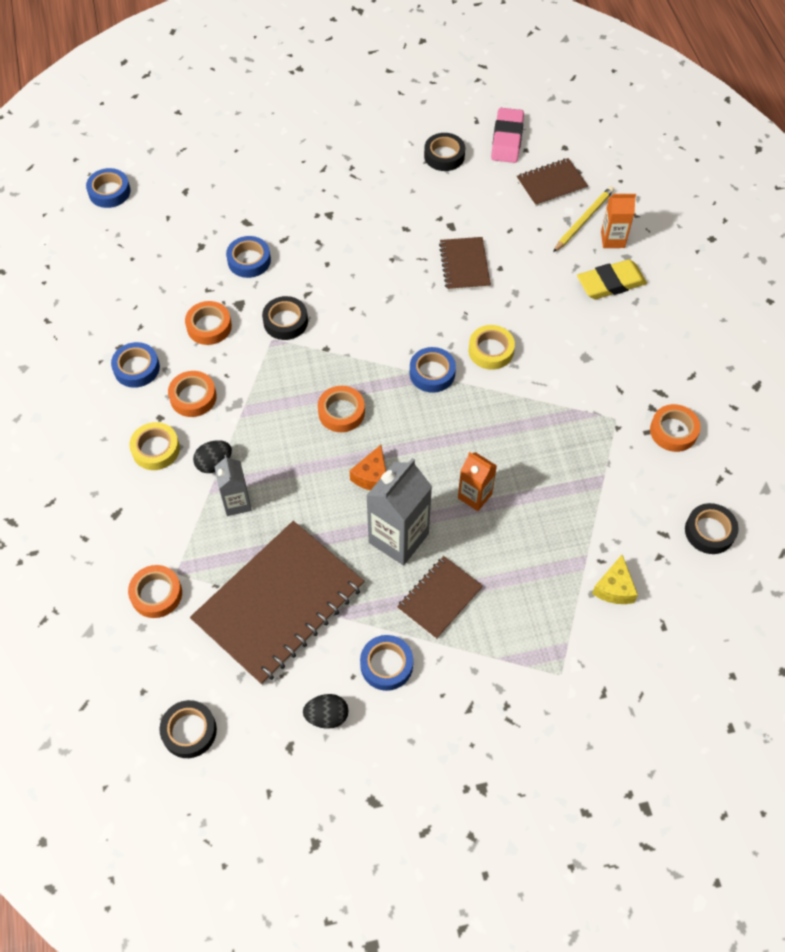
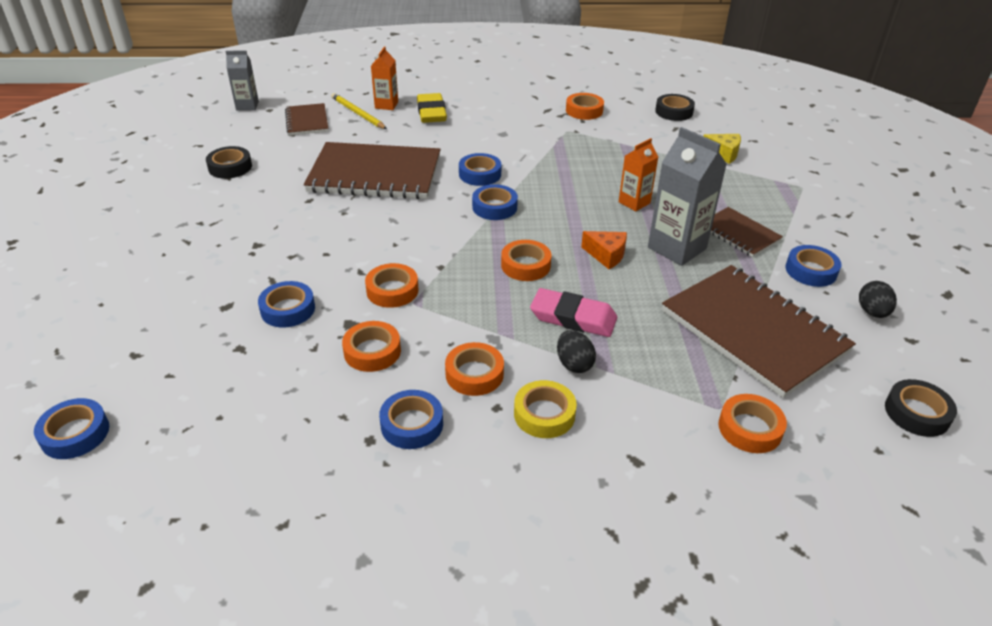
camera: 80 degrees left, 20 degrees down
grey carton [215,455,252,516] -> grey carton moved to [226,50,259,111]
black tape [262,296,308,340] -> orange tape [365,263,418,308]
brown notebook [439,237,491,291] -> brown notebook [304,142,440,199], size x1.96
yellow tape [469,325,515,370] -> blue tape [459,153,502,186]
pink eraser [491,108,524,163] -> pink eraser moved to [530,288,617,337]

